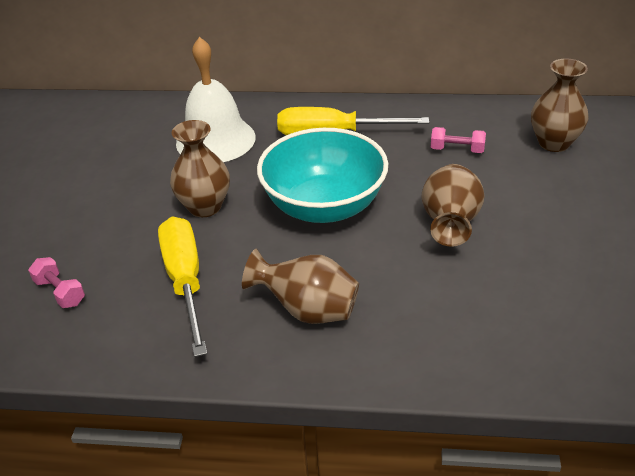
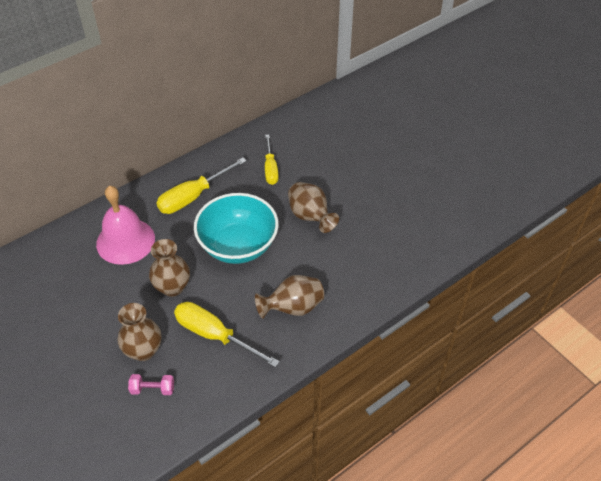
camera: 45 degrees left, 10 degrees up
white bell [176,37,256,162] -> pink bell [96,186,155,265]
pink dumbbell [431,127,486,153] -> yellow screwdriver [265,135,279,185]
brown vase [531,59,588,152] -> brown vase moved to [118,303,161,361]

